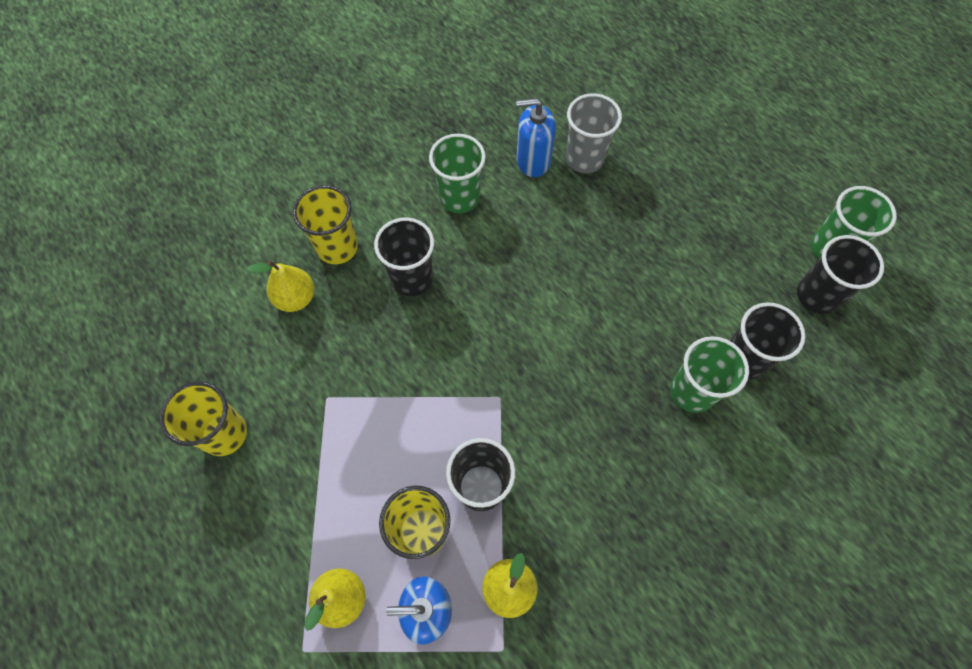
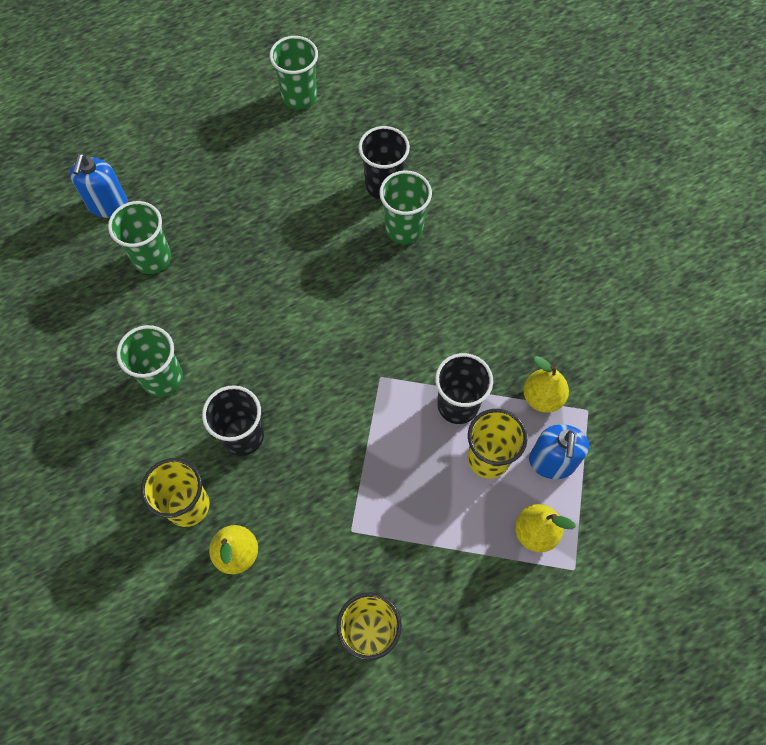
camera: 80 degrees left, 0 degrees up
blue soap dispenser [516,98,556,177] -> blue soap dispenser moved to [70,153,128,218]
grey cup [566,93,622,173] -> green cup [108,201,171,274]
black cup [797,235,884,314] -> none

